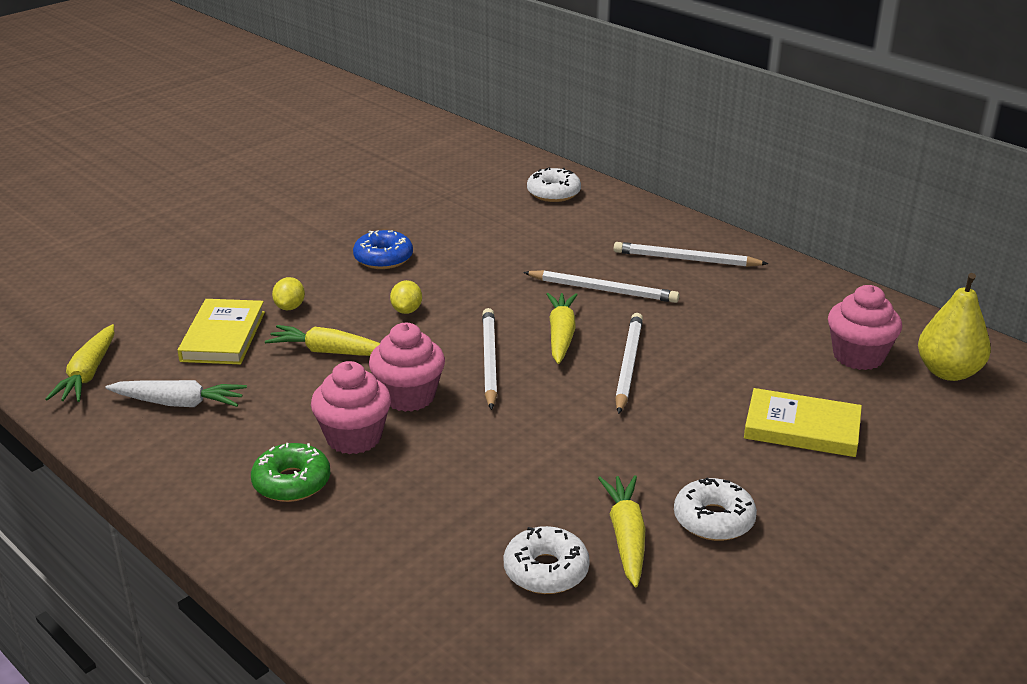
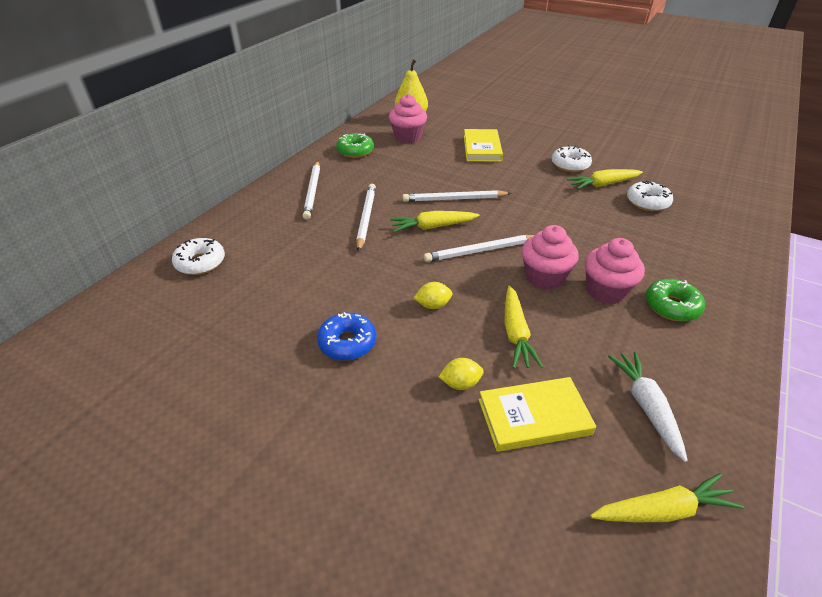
camera: 105 degrees left, 10 degrees up
none -> green donut [336,133,374,158]

